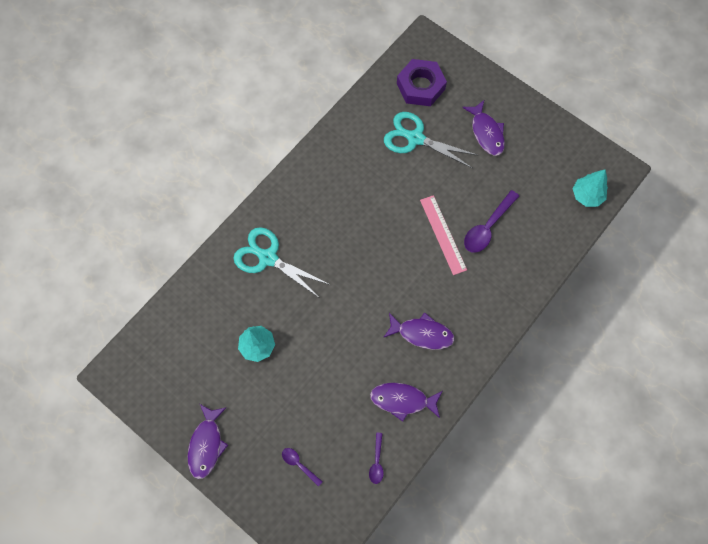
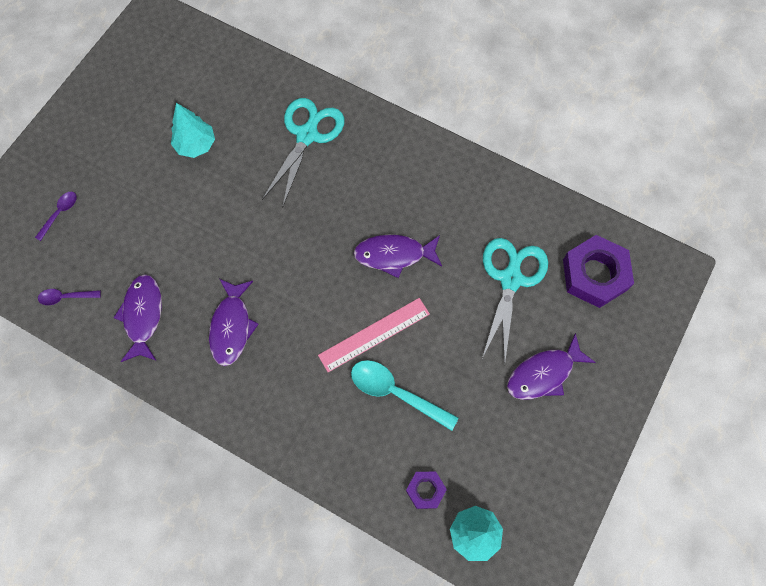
camera: 80 degrees right, 0 degrees up
purple fish [188,404,228,479] -> purple fish moved to [353,235,442,278]
purple spoon [464,190,519,253] -> turquoise spoon [351,360,459,431]
none -> purple nut [406,471,447,509]

